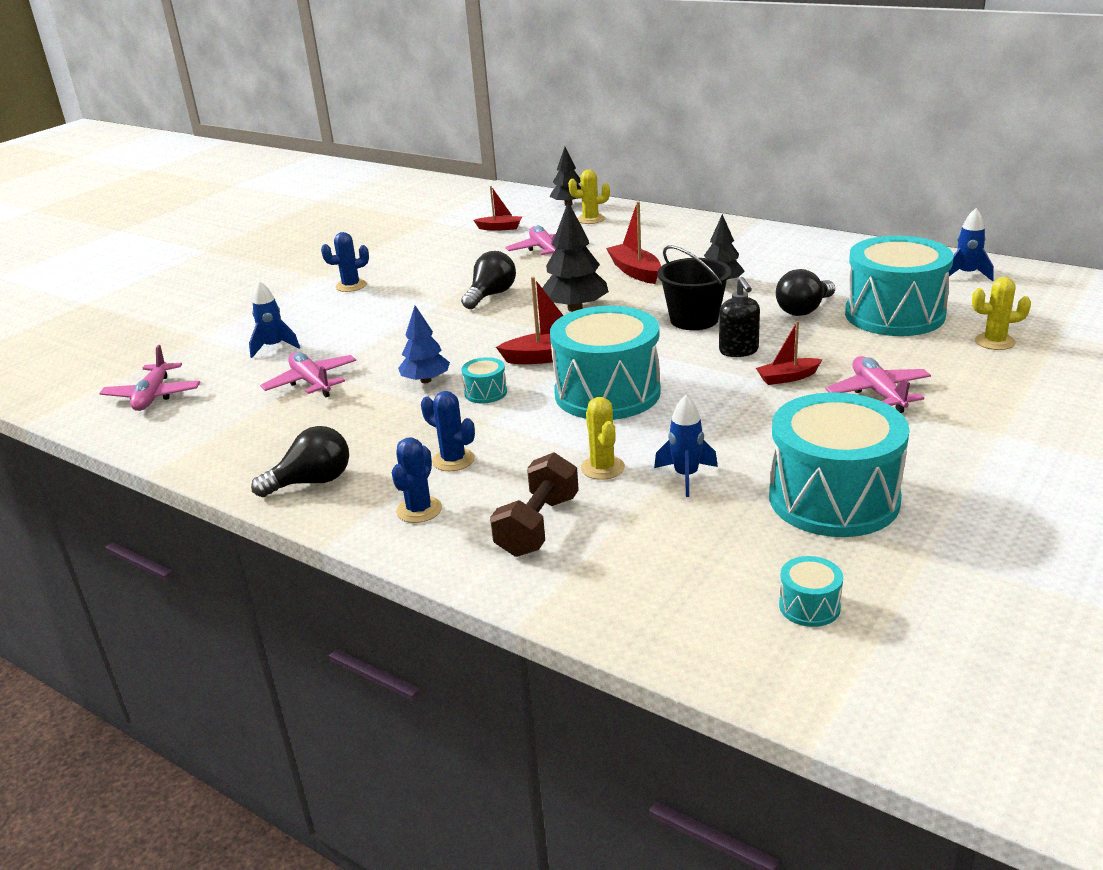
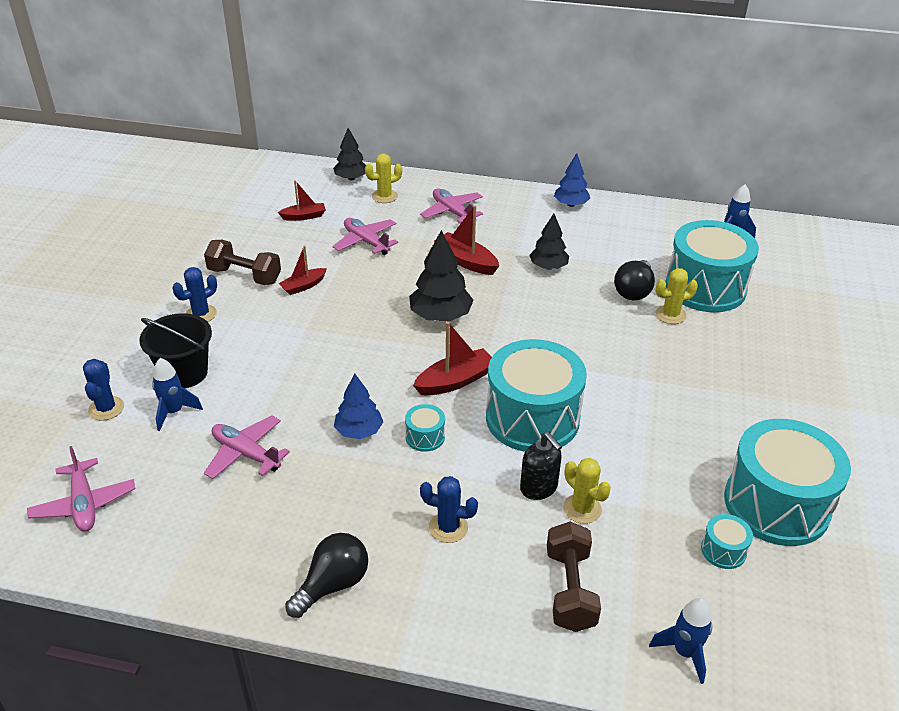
camera: 25 degrees left, 10 degrees up
blue cactus [392,437,442,523] -> blue cactus moved to [83,359,124,421]
black light bulb [461,251,516,309] -> none
blue rocket [654,395,718,497] -> blue rocket moved to [649,598,712,684]
black bucket [657,245,731,330] -> black bucket moved to [139,313,212,388]
black soap dispenser [719,277,760,357] -> black soap dispenser moved to [520,432,562,500]
red boat [756,321,822,385] -> red boat moved to [279,246,327,295]
turquoise drum [779,556,843,627] -> turquoise drum moved to [701,514,753,569]
pink plane [825,356,931,413] -> pink plane moved to [420,188,483,223]
yellow cactus [972,277,1031,350] -> yellow cactus moved to [656,268,698,324]
none -> brown dumbbell [204,240,281,285]
none -> blue tree [554,153,590,207]

